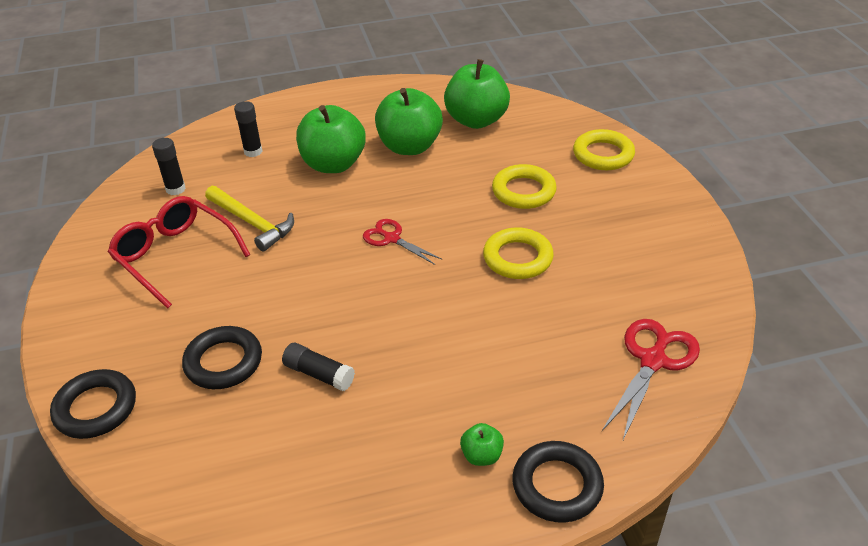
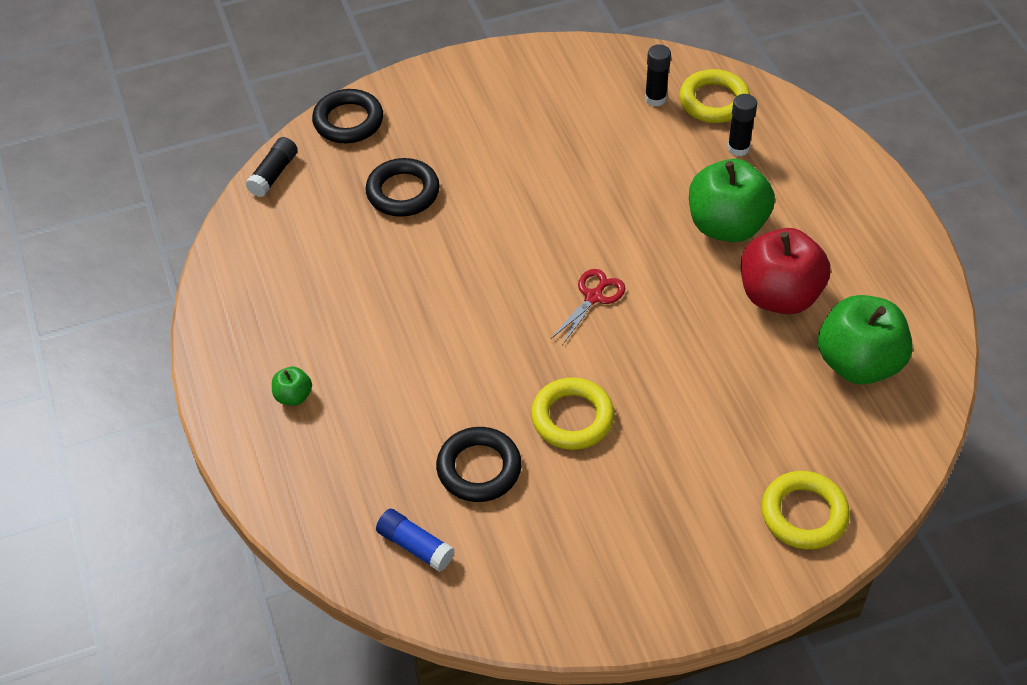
camera: 85 degrees right, 10 degrees up
red glasses [108,196,250,309] -> none
yellow hammer [205,186,294,252] -> none
black glue stick [282,343,355,391] -> black glue stick moved to [245,137,298,197]
green apple [375,88,443,155] -> red apple [741,228,830,314]
yellow ring [492,164,557,209] -> yellow ring moved to [679,69,750,123]
black ring [512,441,604,523] -> black ring moved to [436,427,522,502]
red scissors [602,319,700,440] -> blue glue stick [376,509,454,572]

